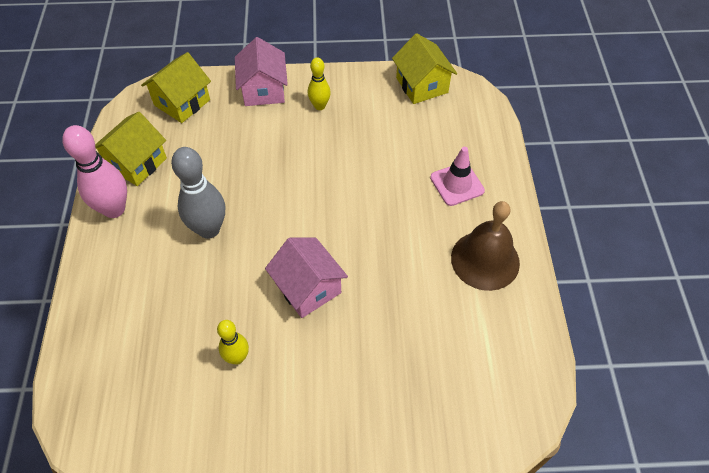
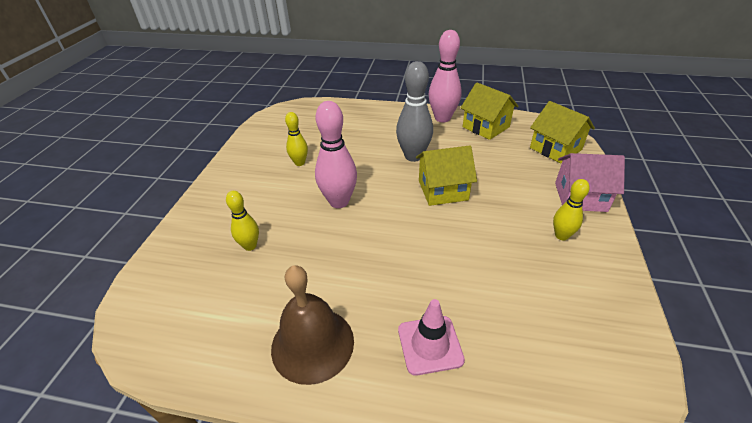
camera: 105 degrees right, 15 degrees down
pink house [265,238,348,318] -> pink bowling pin [315,101,357,208]
yellow house [392,33,457,104] -> yellow house moved to [416,146,477,206]
none -> yellow bowling pin [226,191,259,251]

